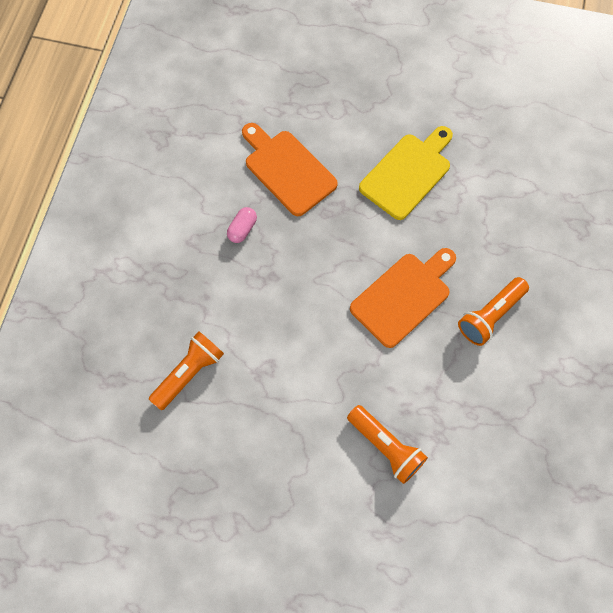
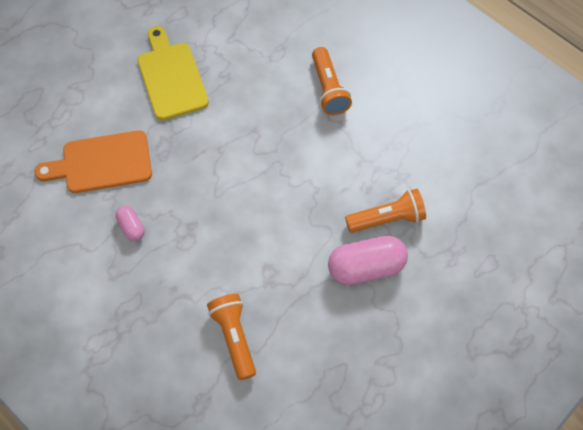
camera: 60 degrees left, 5 degrees down
orange cutting board [350,248,456,348] -> none
none -> pink capsule [328,236,408,285]

